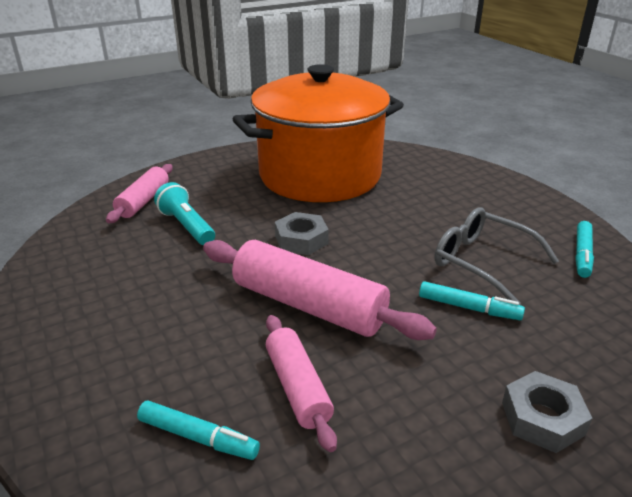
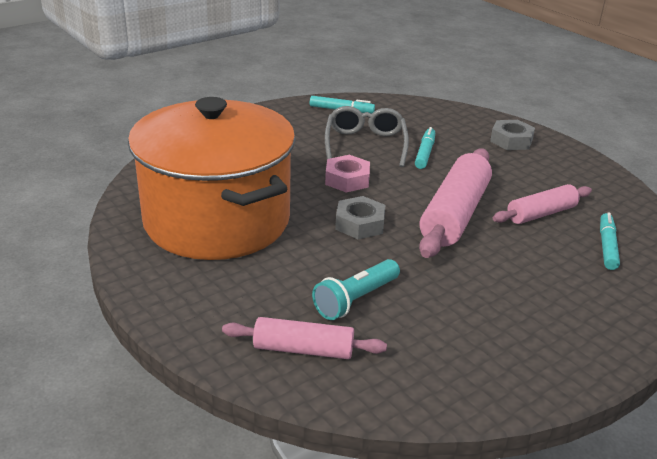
camera: 100 degrees left, 0 degrees up
grey glasses [434,207,559,305] -> grey glasses turned 150 degrees clockwise [325,106,409,167]
none -> pink nut [325,155,370,193]

